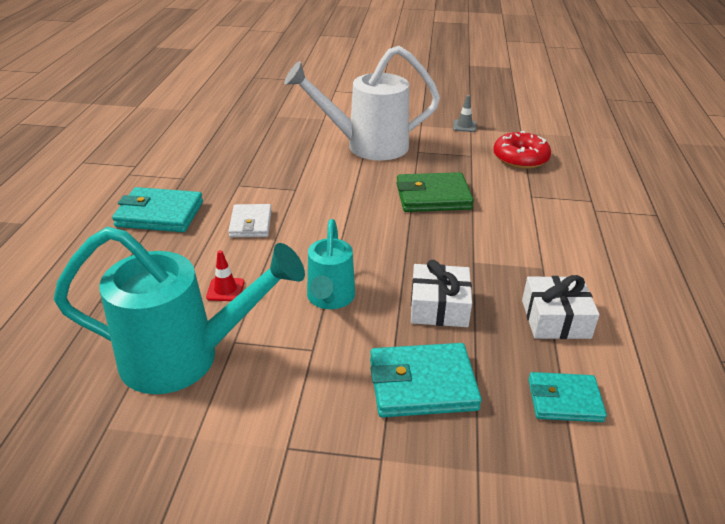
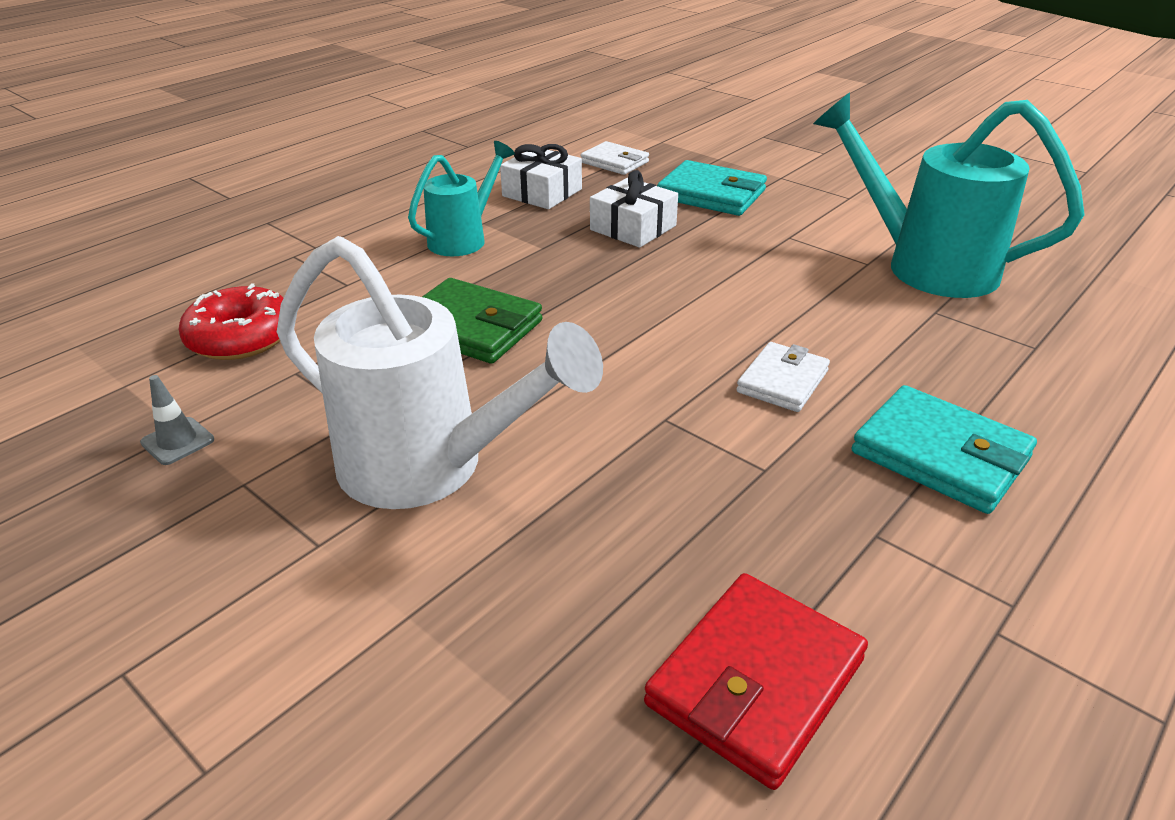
camera: 145 degrees left, 0 degrees up
red traffic cone [206,250,245,301] -> none
turquoise watering can [307,219,355,309] -> turquoise watering can moved to [408,141,515,256]
turquoise wallet [528,372,607,422] -> white wallet [580,141,649,175]
none -> red wallet [644,573,868,790]

